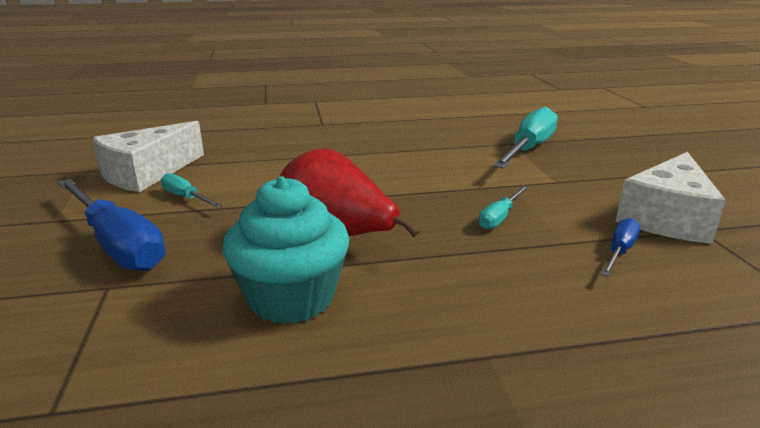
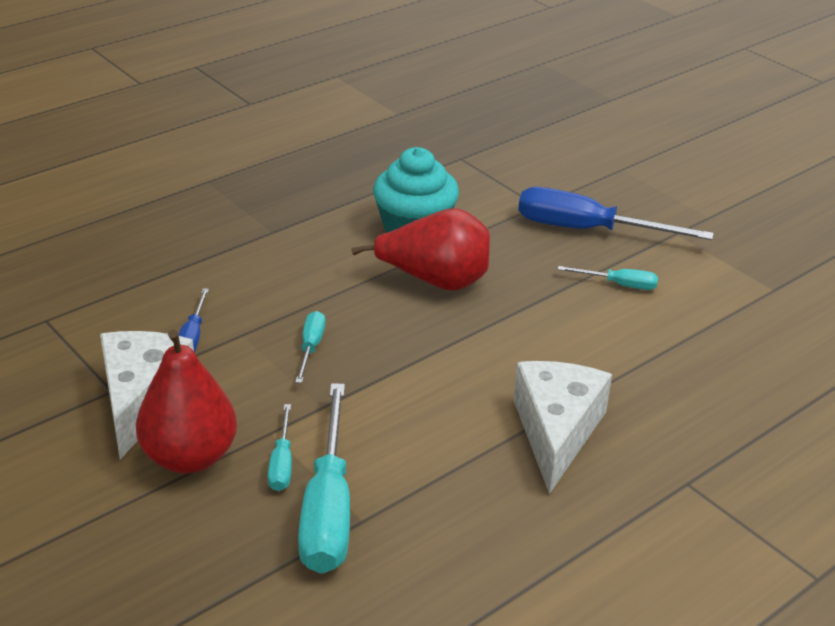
camera: 150 degrees right, 10 degrees up
white cheese [92,121,204,192] -> white cheese moved to [513,361,612,494]
none -> red pear [136,329,237,474]
none -> turquoise screwdriver [268,404,292,491]

